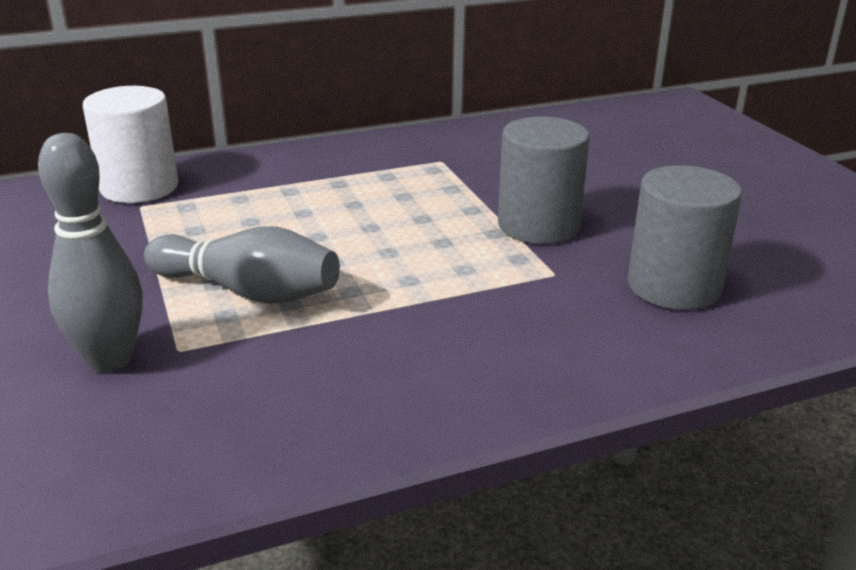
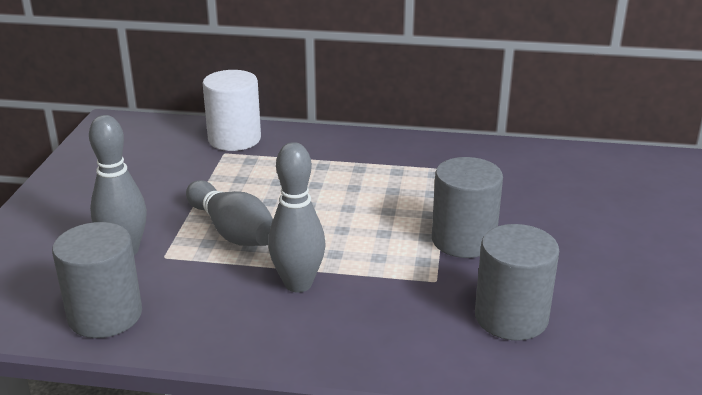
camera: 30 degrees right, 0 degrees up
none -> grey cylinder [52,222,142,338]
none -> grey bowling pin [268,142,325,293]

